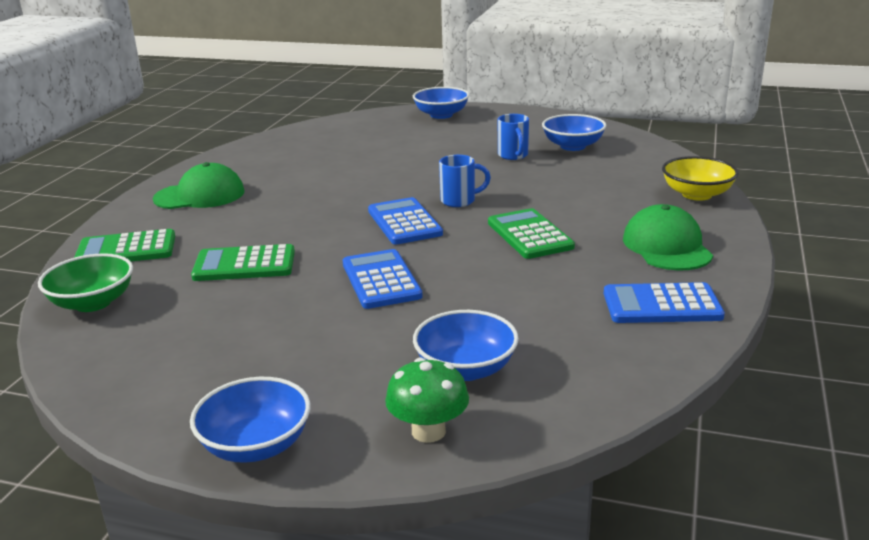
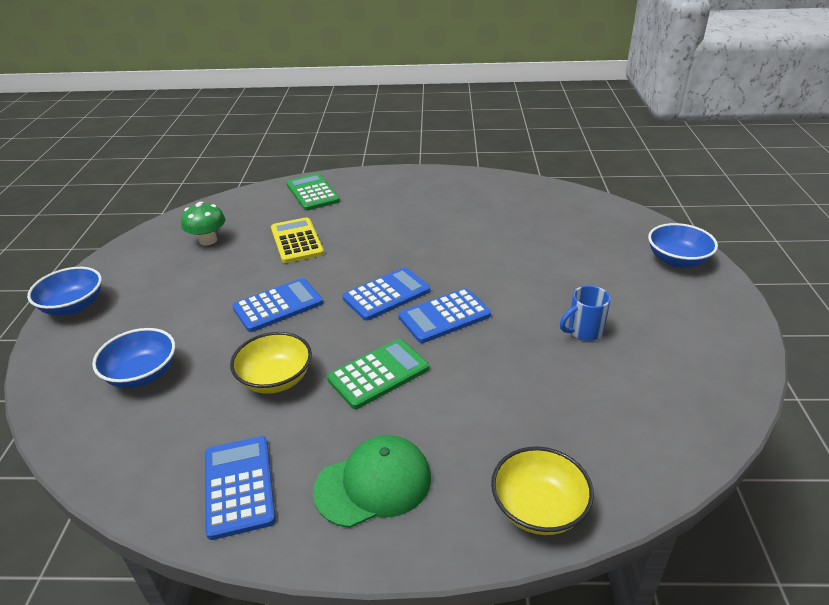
camera: 75 degrees right, 10 degrees up
green bowl [38,253,133,312] -> none
green cap [153,162,245,209] -> none
green calculator [191,244,295,281] -> yellow calculator [271,217,324,263]
green mushroom [385,358,469,443] -> green mushroom moved to [181,202,225,245]
blue mug [439,155,491,207] -> blue calculator [398,288,491,343]
blue bowl [542,114,607,151] -> none
none -> yellow bowl [230,332,312,394]

